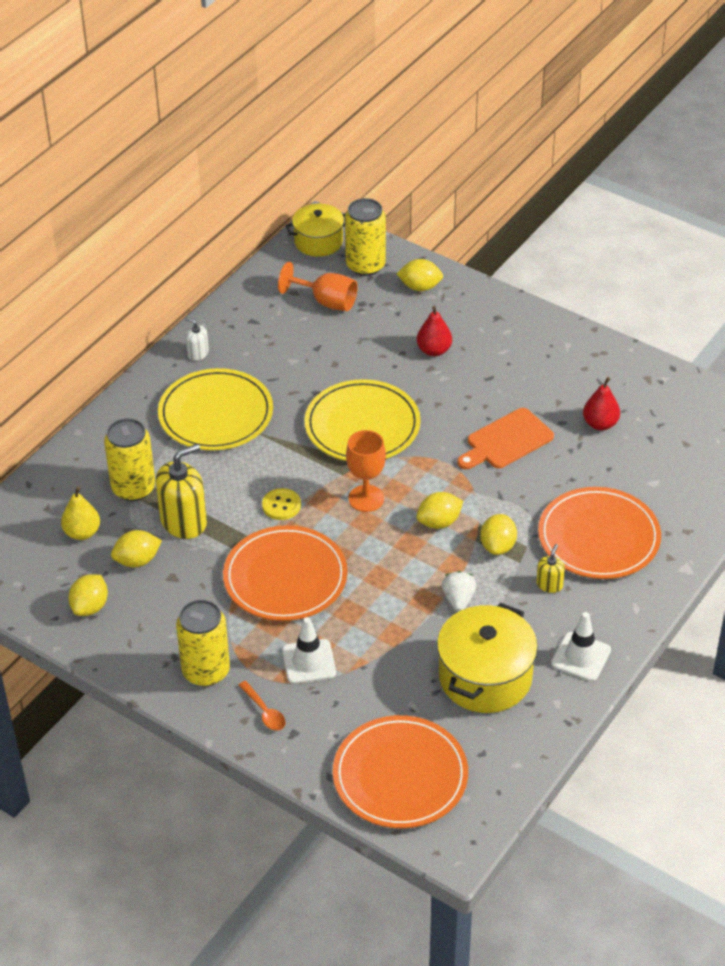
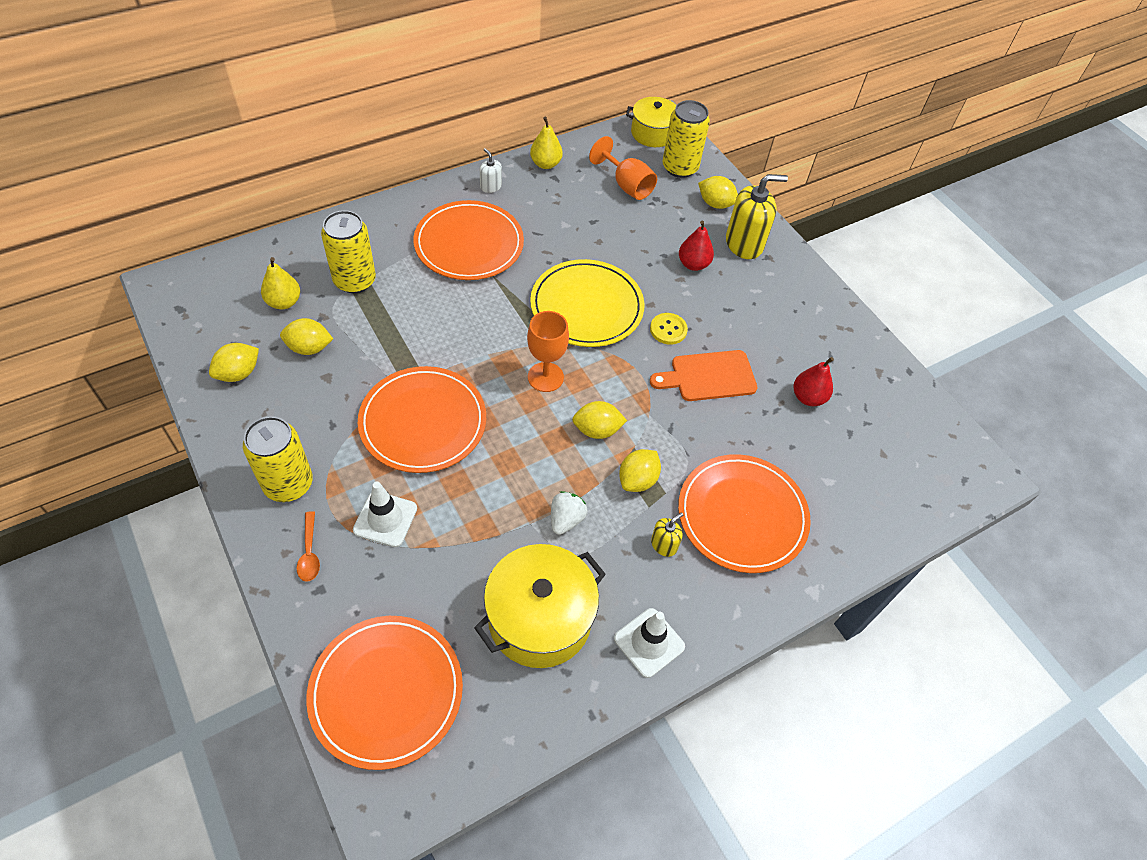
camera: 20 degrees right, 10 degrees up
yellow soap dispenser [156,444,207,539] -> yellow soap dispenser moved to [726,174,788,259]
yellow plate [158,368,273,450] -> orange plate [413,200,524,280]
yellow button [262,488,301,520] -> yellow button moved to [650,313,688,345]
none -> yellow pear [530,116,563,169]

